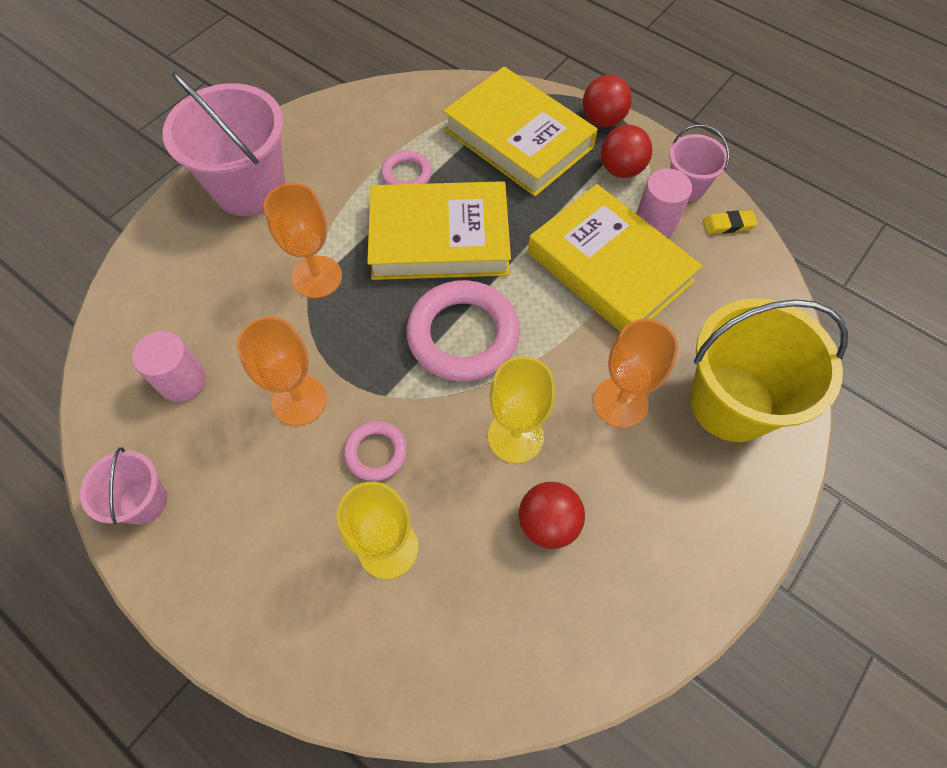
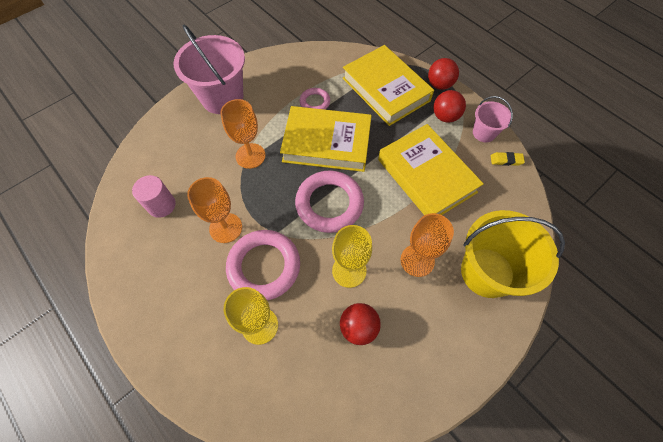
camera: 10 degrees right, 0 degrees up
pink bucket [80,447,167,525] -> none
pink ring [344,421,407,481] -> pink ring [226,230,300,300], size x1.93
pink cylinder [636,168,692,237] -> none

